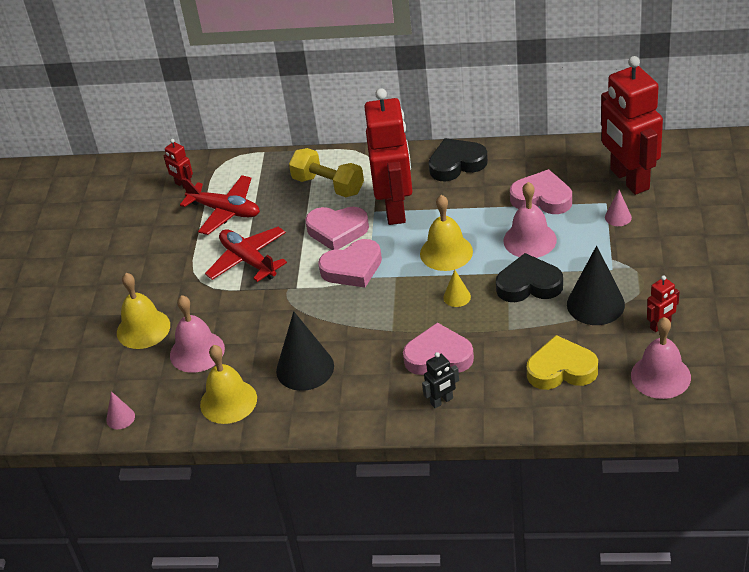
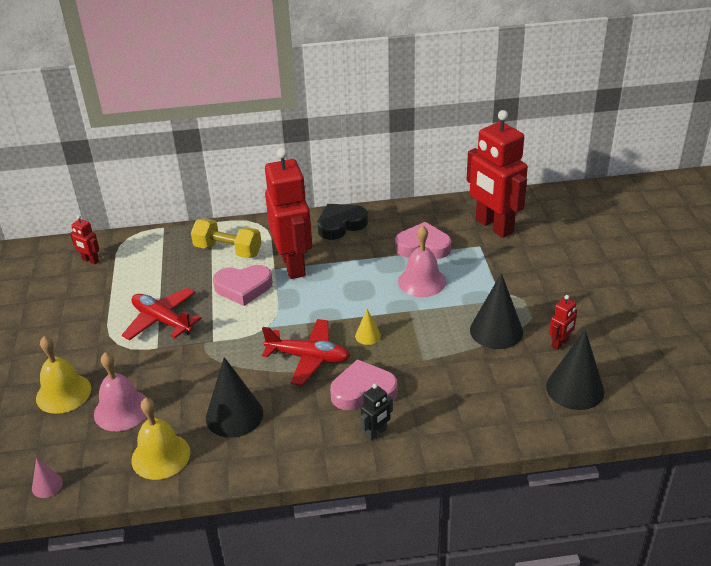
camera: 15 degrees left, 5 degrees down
red plane [180,175,260,235] -> red plane moved to [262,319,351,385]
pink heart [318,239,382,287] -> none
yellow bell [420,195,473,271] -> none
black heart [496,253,563,302] -> none
yellow heart [527,335,598,390] -> none
pink cone [605,190,632,226] -> none
pink bell [631,317,691,399] -> black cone [546,330,604,410]

